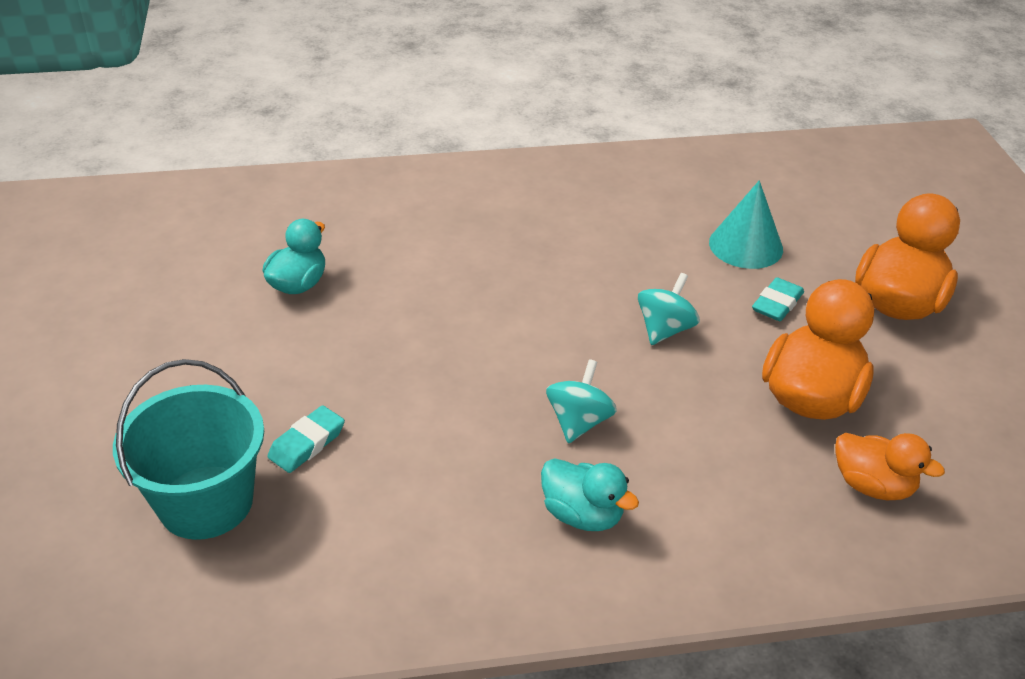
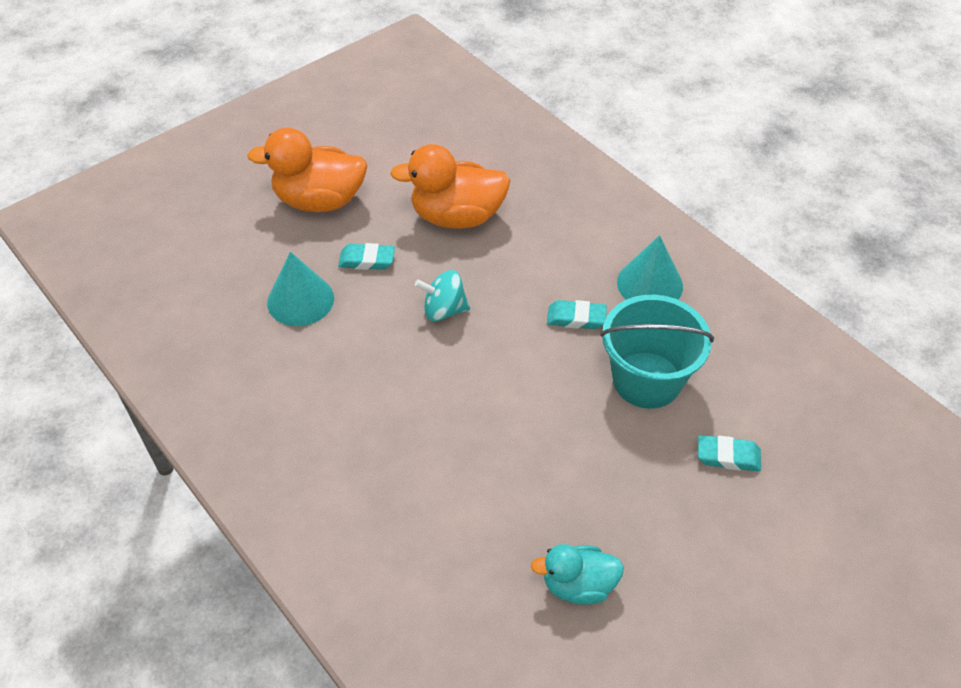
camera: 120 degrees left, 10 degrees up
turquoise bucket [113,359,264,540] -> turquoise bucket moved to [600,295,714,409]
turquoise duck [541,458,639,531] -> turquoise cone [617,235,683,300]
turquoise spinning top [546,359,617,443] -> turquoise eraser [547,300,607,329]
orange duck [835,433,945,500] -> none

